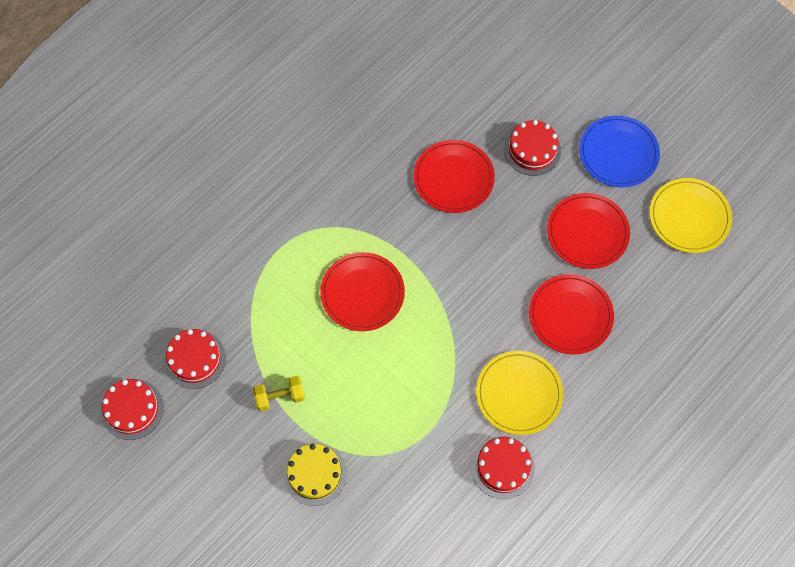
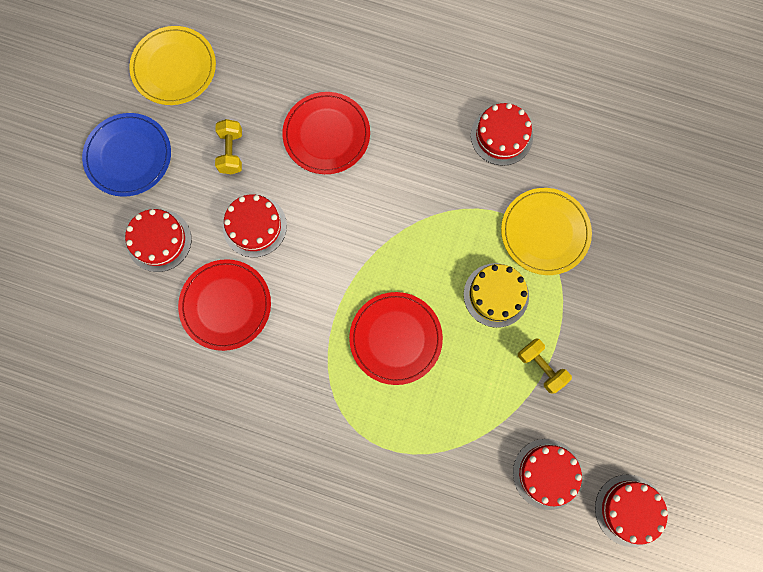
camera: 115 degrees left, 10 degrees up
yellow cake [283,443,347,506] -> yellow cake moved to [464,263,529,328]
yellow plate [476,351,563,435] -> yellow plate moved to [501,188,592,275]
red plate [547,193,630,269] -> yellow dumbbell [215,119,242,174]
none -> red cake [223,194,287,257]

